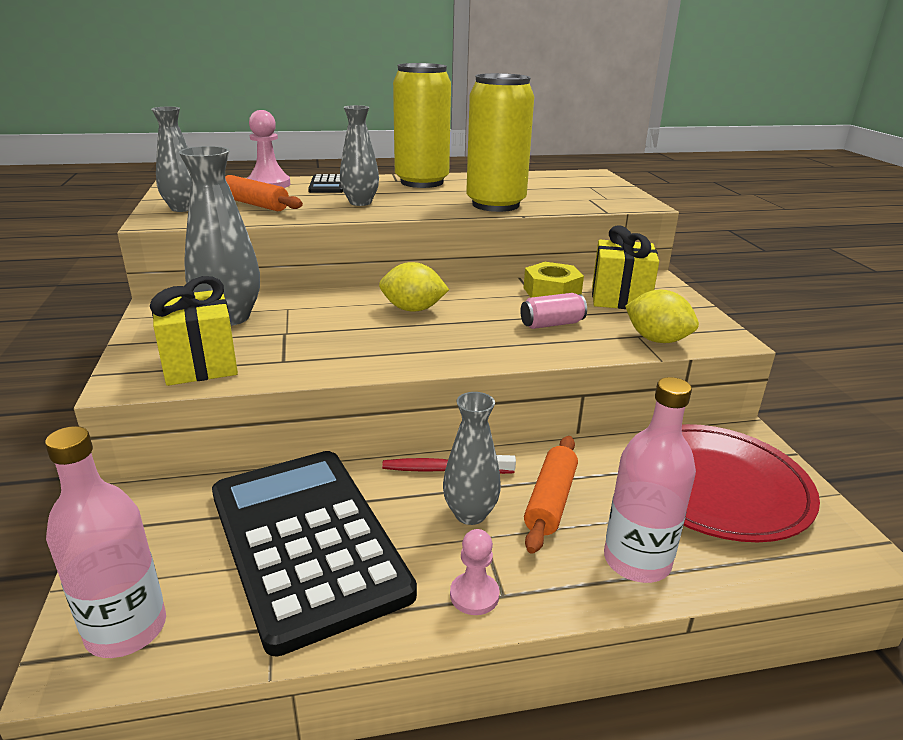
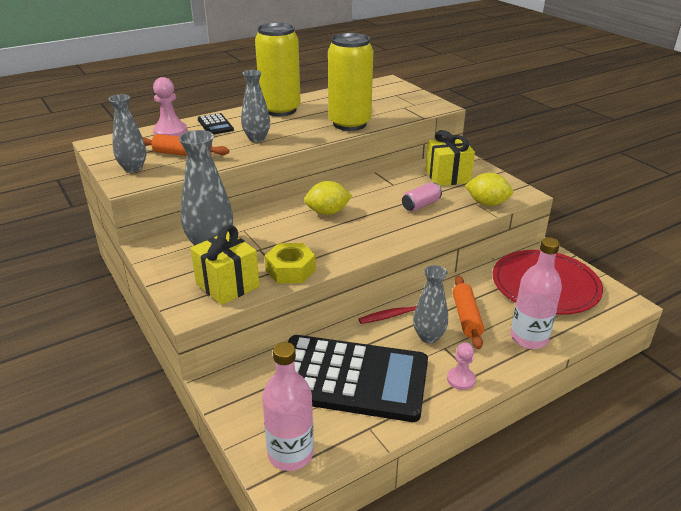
camera: 20 degrees left, 5 degrees up
black calculator [212,451,417,656] -> black calculator turned 150 degrees clockwise [288,335,428,422]
yellow nut [524,262,584,298] -> yellow nut moved to [265,243,316,283]

